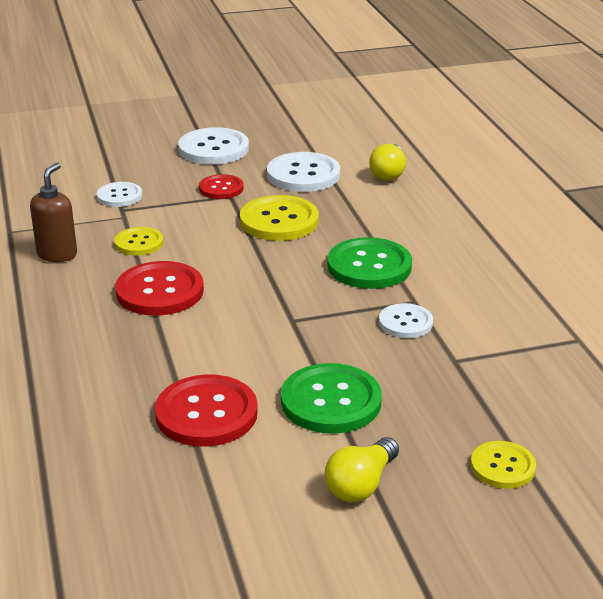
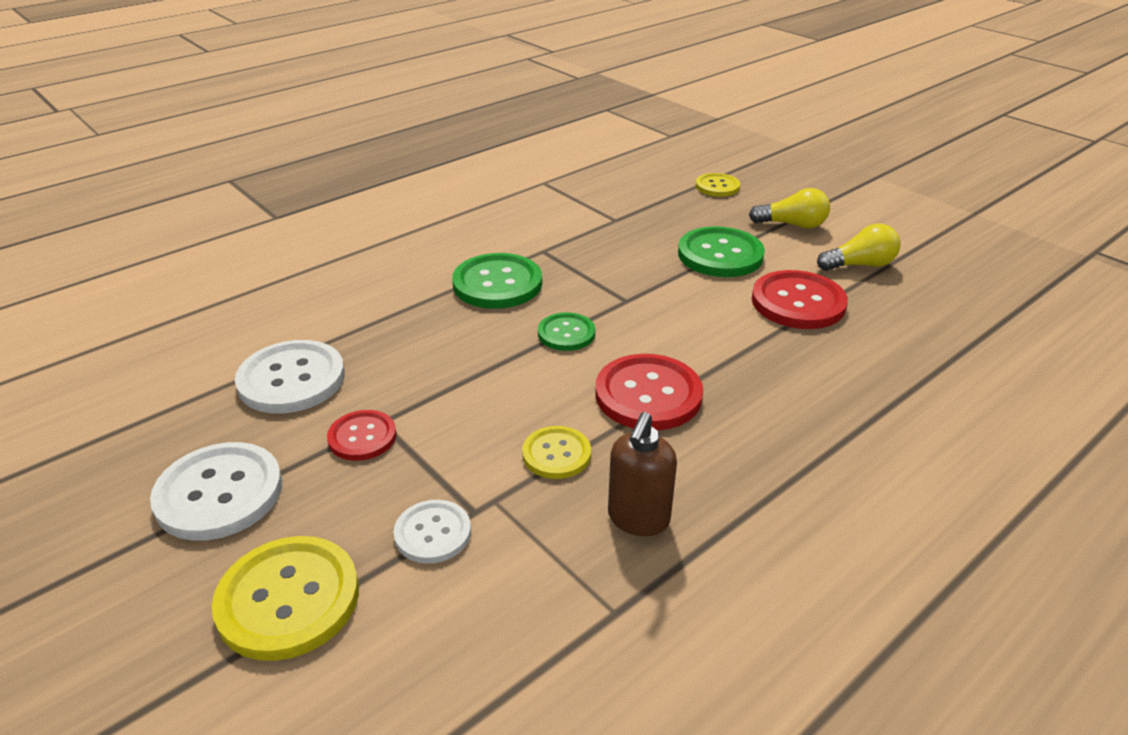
camera: 115 degrees left, 5 degrees up
brown soap dispenser [30,163,77,262] -> brown soap dispenser turned 60 degrees counterclockwise [608,412,677,536]
yellow button [240,195,319,241] -> yellow button moved to [211,536,359,661]
yellow light bulb [369,144,406,181] -> yellow light bulb moved to [817,224,901,271]
white button [379,303,433,338] -> none
none -> green button [538,312,595,351]

